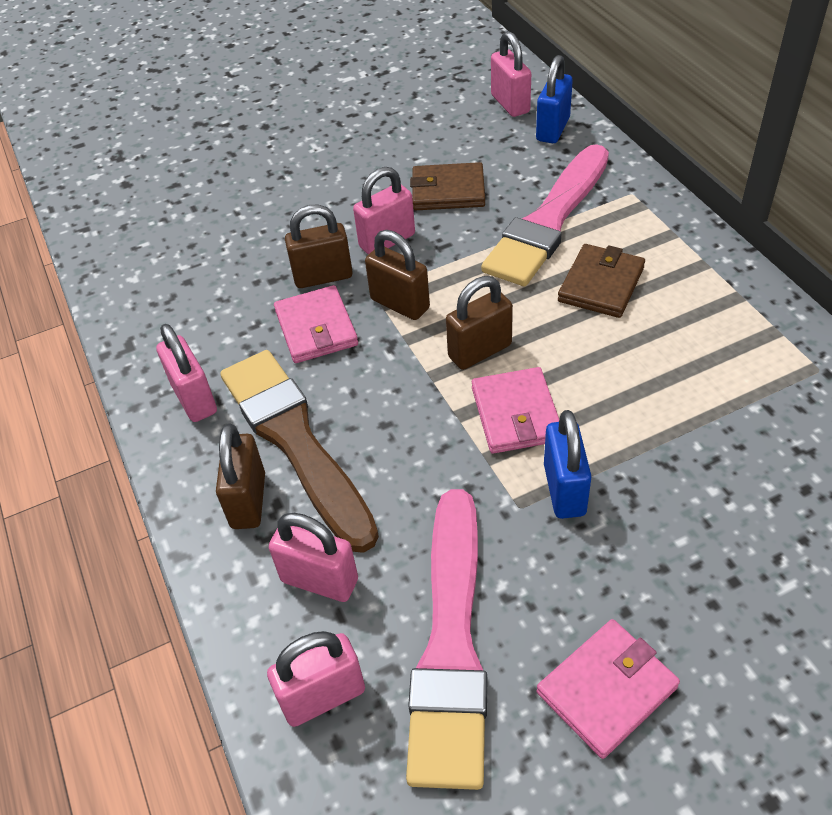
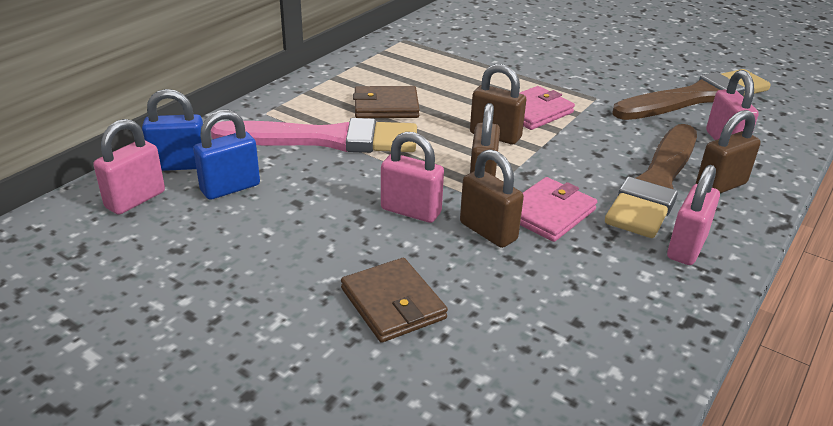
camera: 125 degrees left, 15 degrees down
pink padlock [267,631,365,727] -> none
pink brush [406,489,487,790] -> brown brush [612,69,771,120]
brown wallet [410,162,485,210] -> brown wallet moved to [341,258,448,343]
pink wallet [537,619,680,759] -> none
blue padlock [544,410,591,519] -> blue padlock moved to [193,110,260,200]

